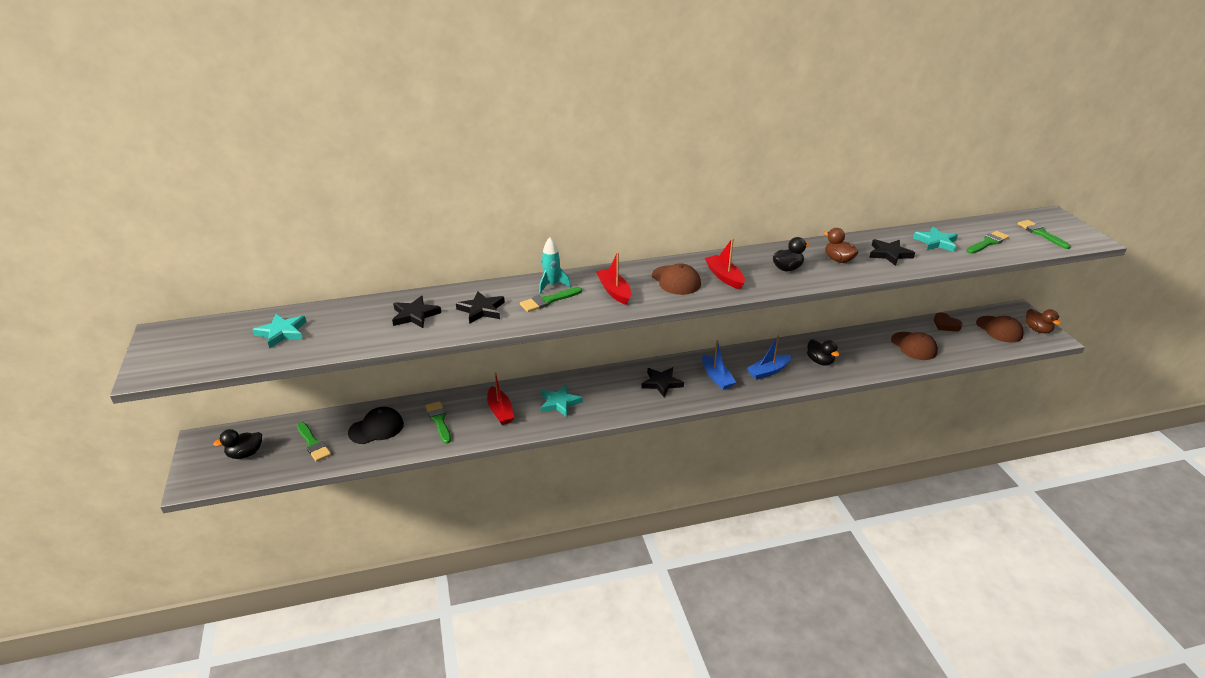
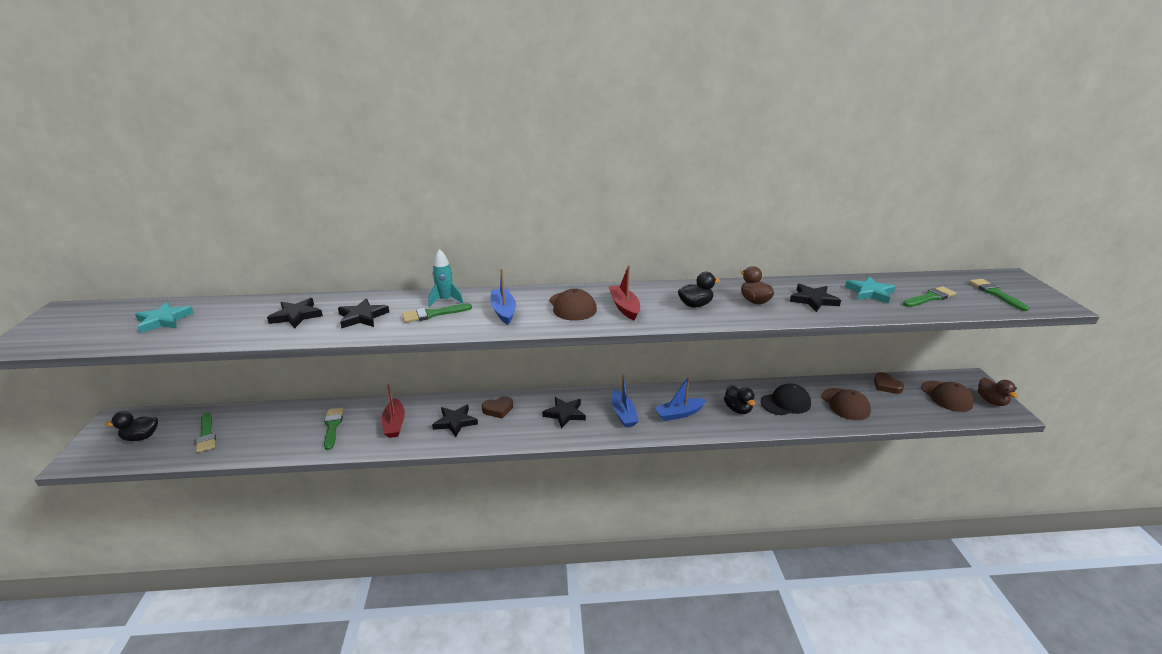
camera: 10 degrees right, 5 degrees down
black cap [348,407,404,444] -> black cap moved to [761,384,811,415]
turquoise star [541,385,583,417] -> black star [432,404,478,437]
red boat [596,252,631,305] -> blue boat [491,269,516,325]
none -> brown heart [482,396,513,418]

